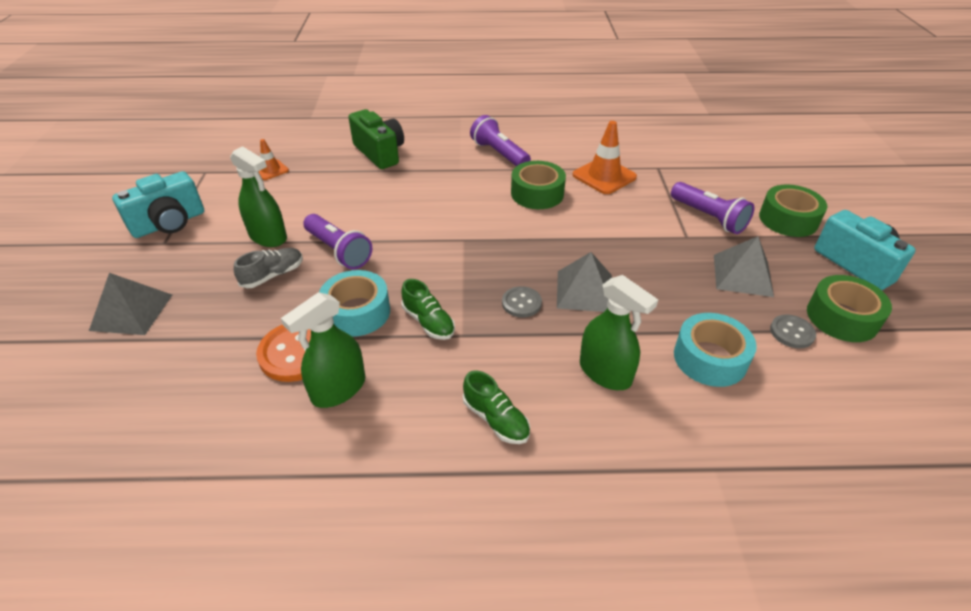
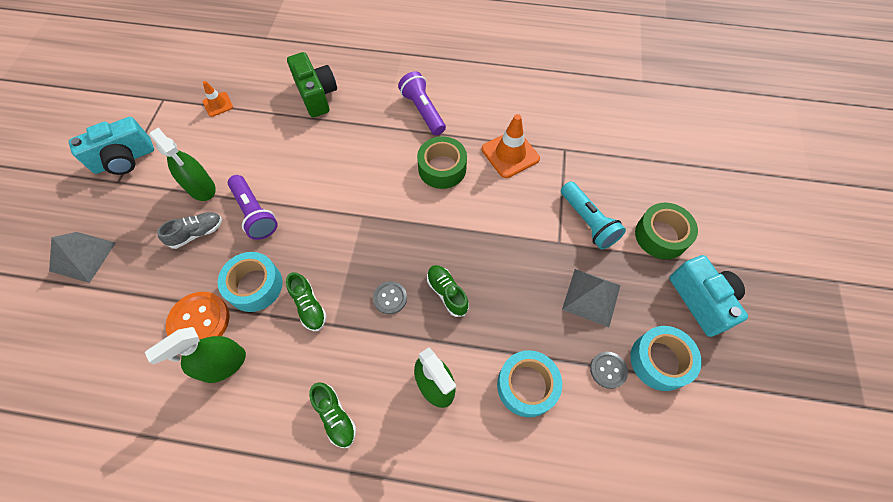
camera: 10 degrees right, 20 degrees up
grey pyramid [557,252,612,312] -> green shoe [427,265,469,317]
purple flashlight [671,182,754,234] -> turquoise flashlight [561,181,626,249]
green tape [807,275,892,342] -> turquoise tape [630,326,702,391]

